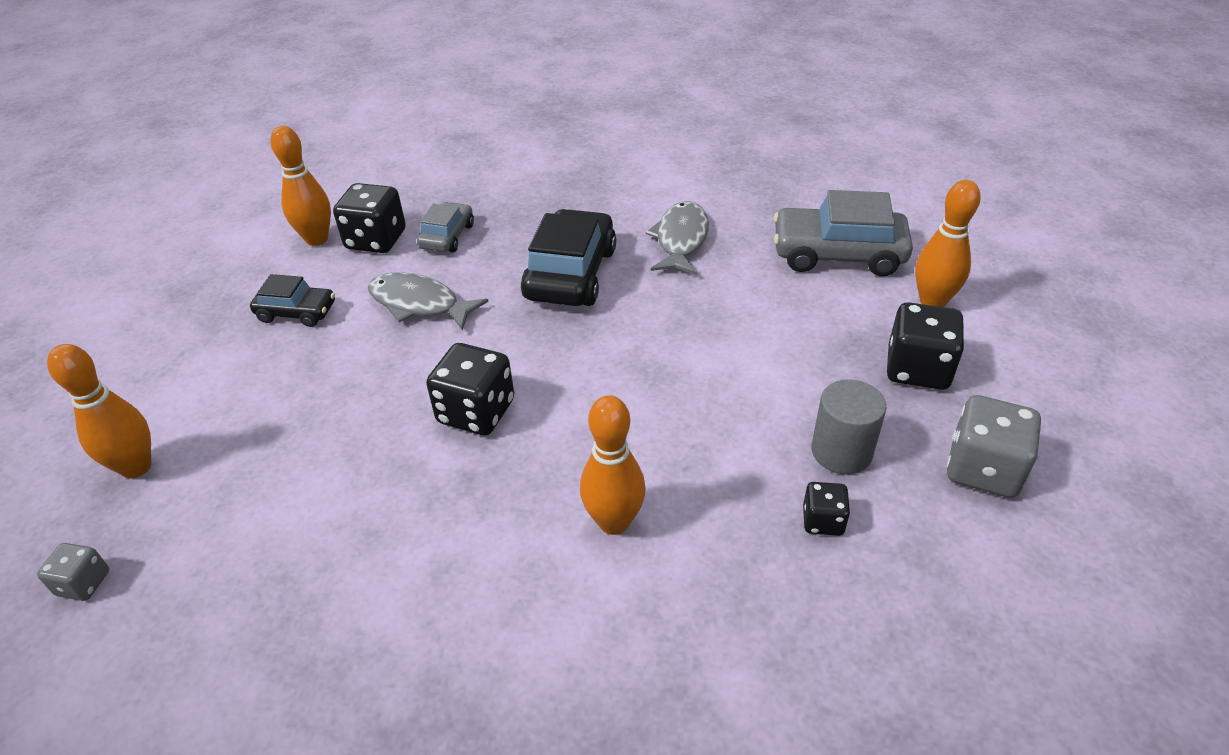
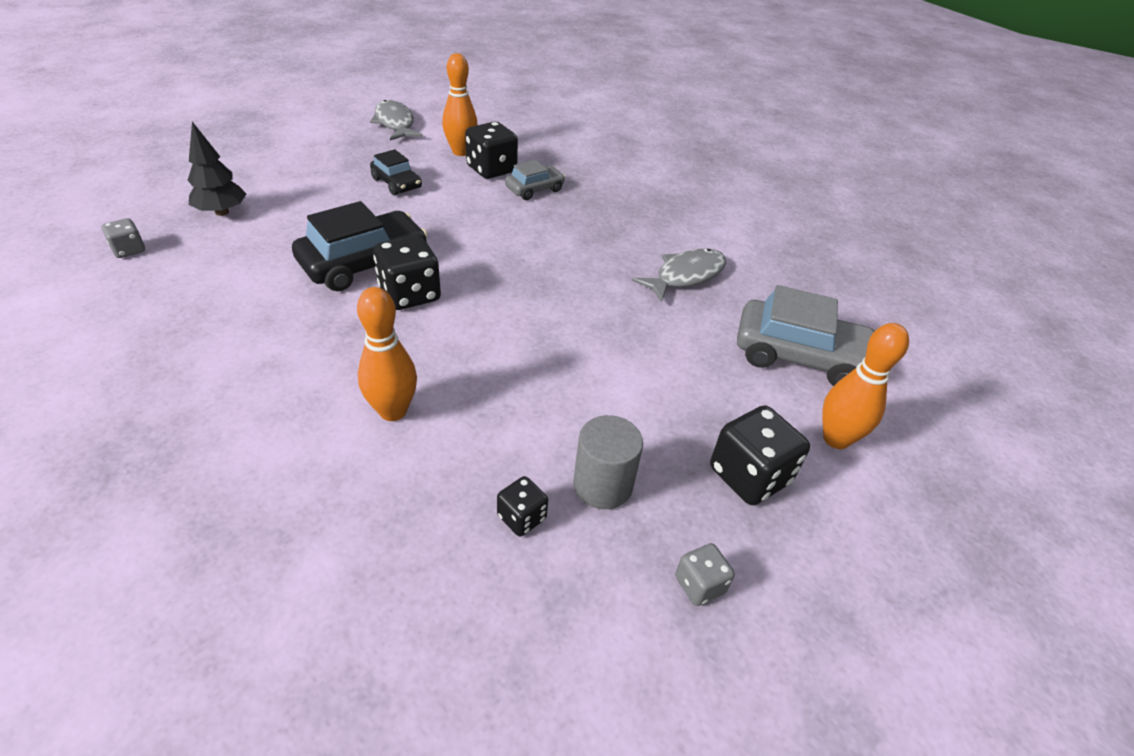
camera: 35 degrees right, 0 degrees up
orange bowling pin [47,344,151,478] -> black tree [188,122,246,216]
grey fish [368,272,489,330] -> grey fish moved to [370,100,423,141]
black car [521,209,616,306] -> black car moved to [292,201,428,291]
grey car [773,190,913,276] -> grey car turned 150 degrees clockwise [737,285,875,386]
grey dice [947,395,1041,498] -> grey dice [675,543,735,606], size x0.55

